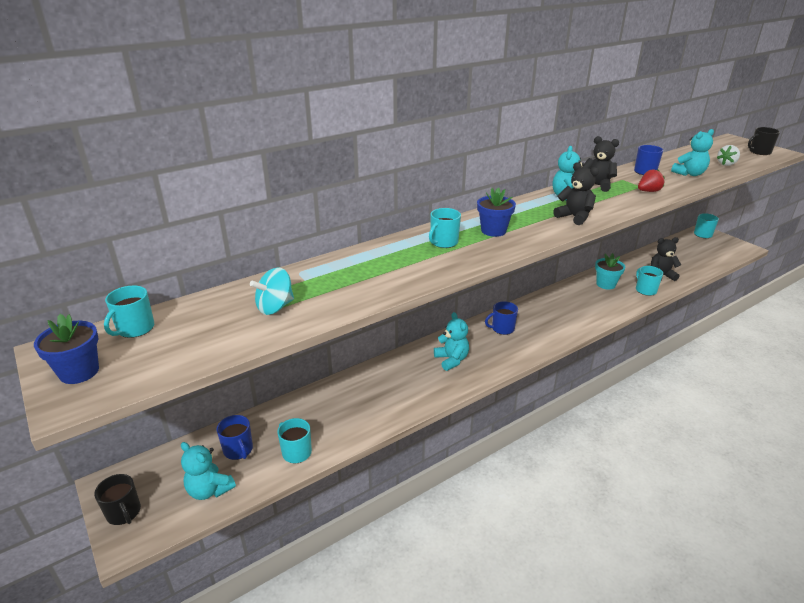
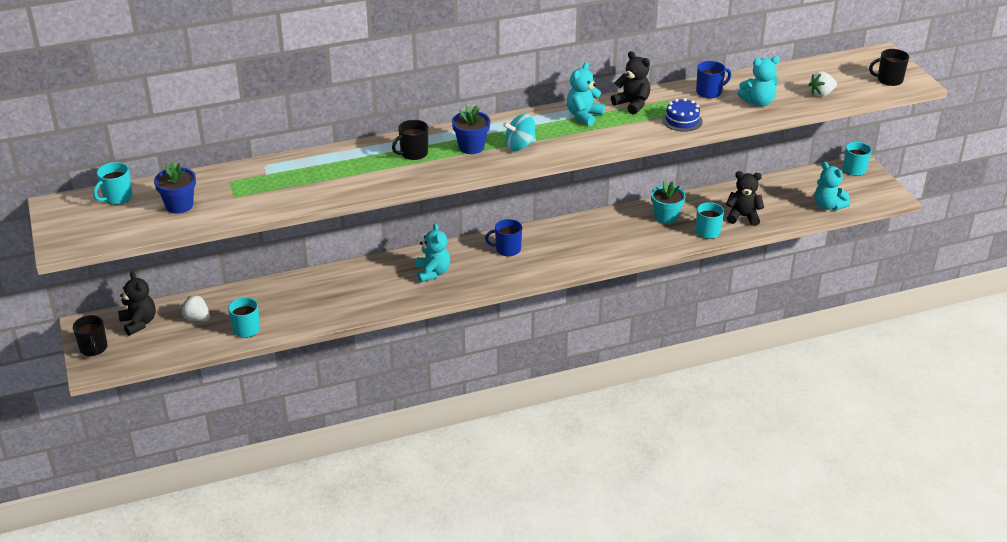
camera: 15 degrees right, 5 degrees up
blue flower pot [34,314,99,384] -> blue flower pot moved to [154,162,196,214]
turquoise teddy bear [181,442,236,500] -> turquoise teddy bear moved to [815,162,850,210]
blue mug [217,415,253,460] -> white strawberry [181,295,210,321]
turquoise spinning top [250,267,294,315] -> turquoise spinning top moved to [503,114,536,151]
turquoise mug [429,208,461,248] -> black mug [392,120,428,160]
black teddy bear [553,162,599,225] -> black teddy bear moved to [118,271,156,336]
red strawberry [638,169,665,192] -> blue cake [662,98,702,132]

